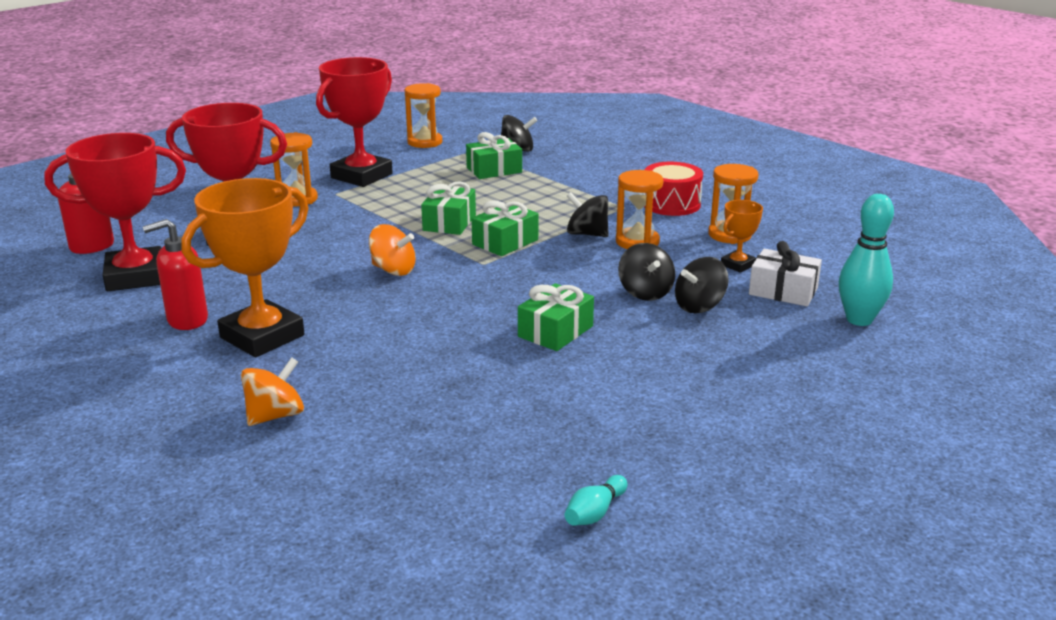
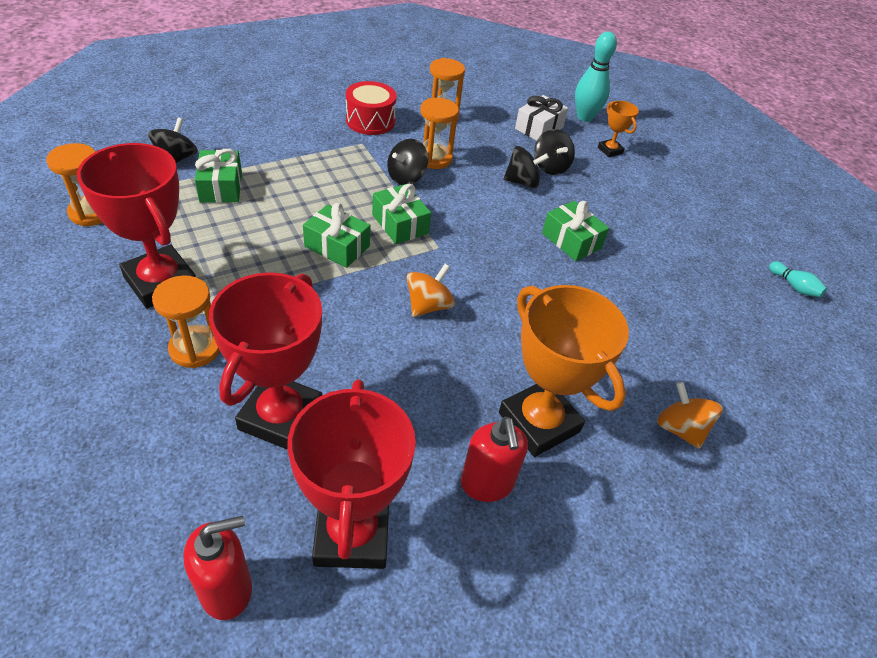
camera: 80 degrees left, 20 degrees up
orange trophy [721,200,763,273] -> orange trophy moved to [598,101,639,157]

